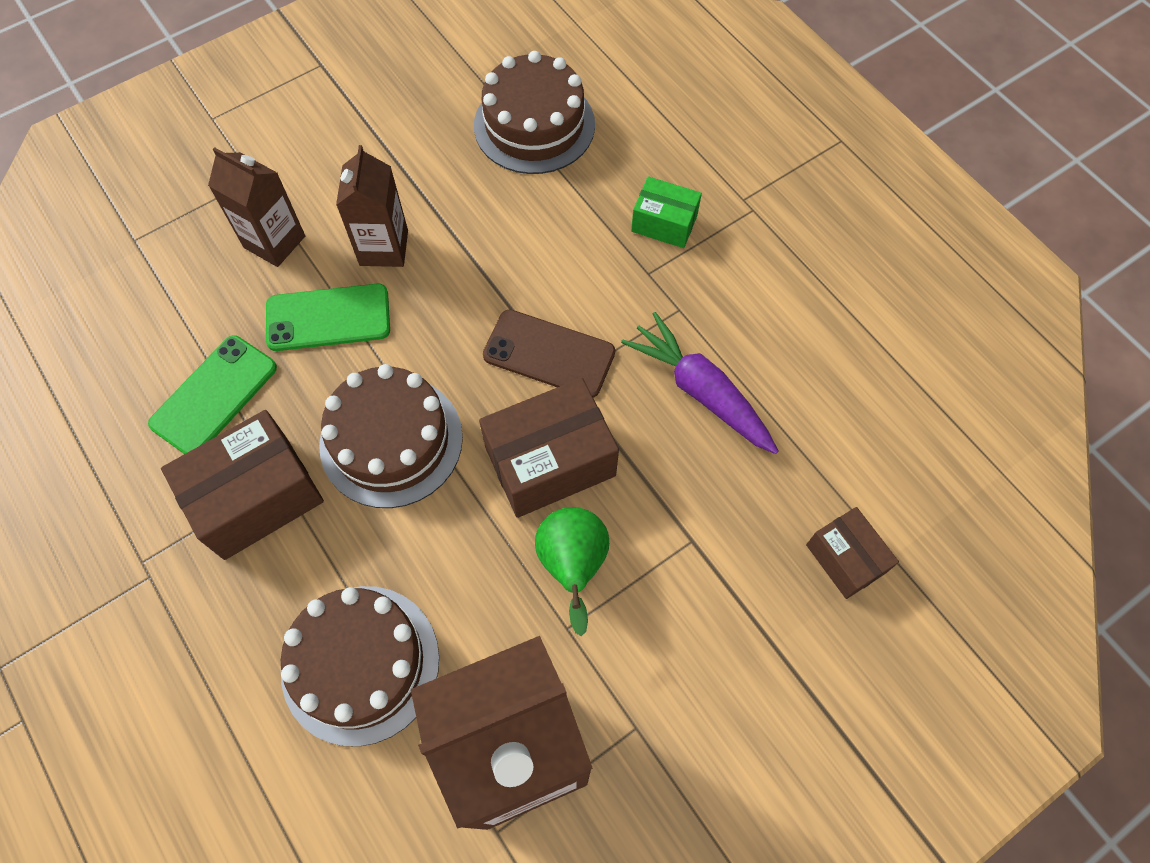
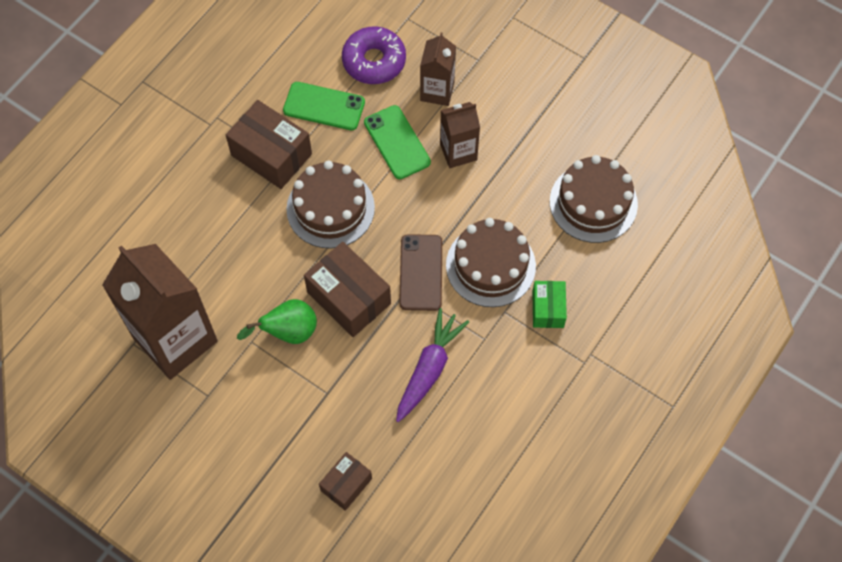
camera: 70 degrees right, 0 degrees up
brown cake [281,586,439,747] -> brown cake moved to [446,218,536,307]
none -> purple donut [342,26,406,84]

